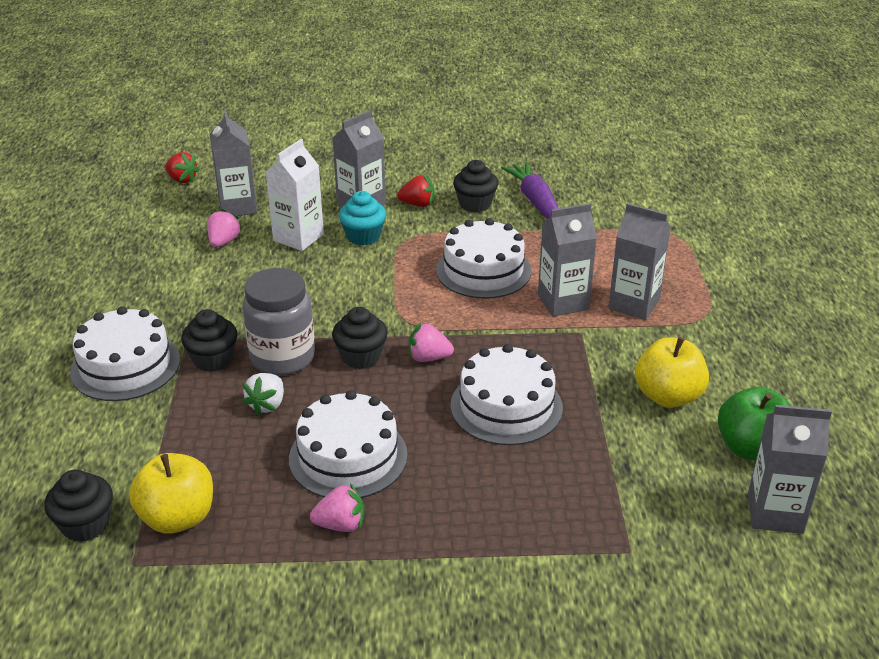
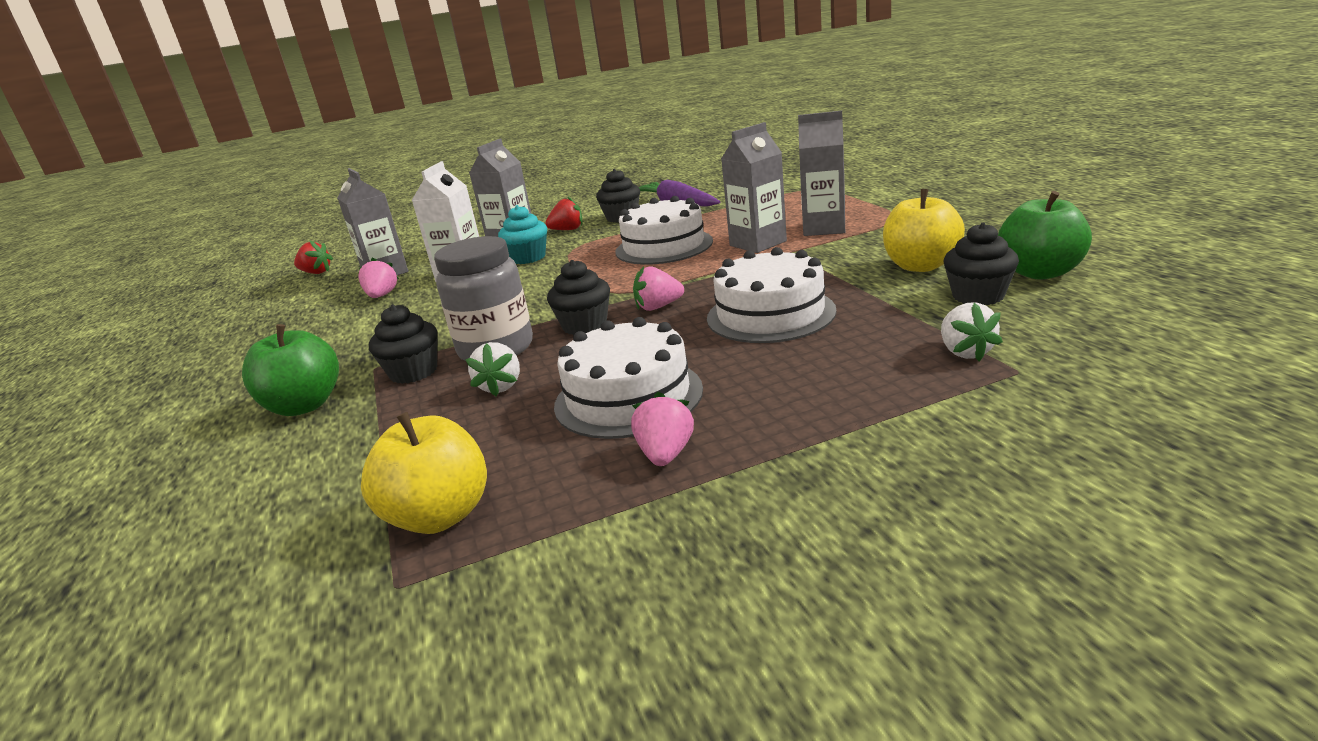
camera: 15 degrees left, 10 degrees down
black cupcake [44,470,113,542] -> black cupcake moved to [943,223,1019,305]
white cake [70,306,180,401] -> green apple [242,324,339,416]
pink strawberry [310,483,364,532] -> pink strawberry turned 60 degrees counterclockwise [631,392,694,466]
grey carton [748,405,832,534] -> none
none -> white strawberry [941,302,1003,361]

